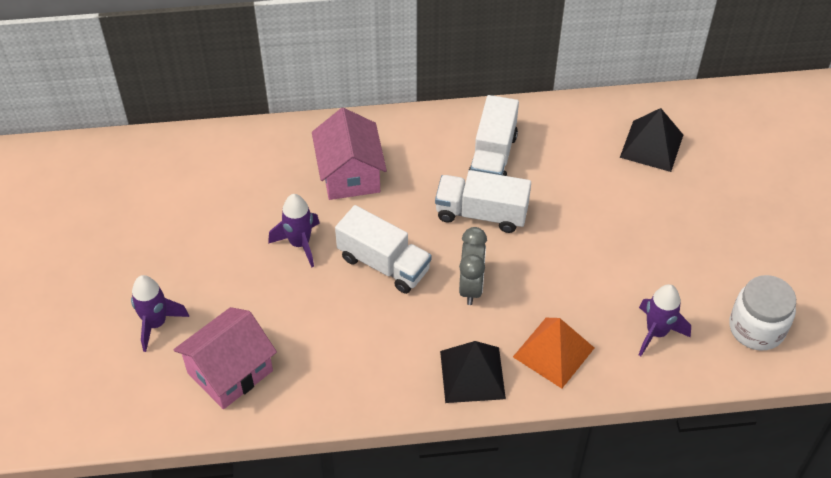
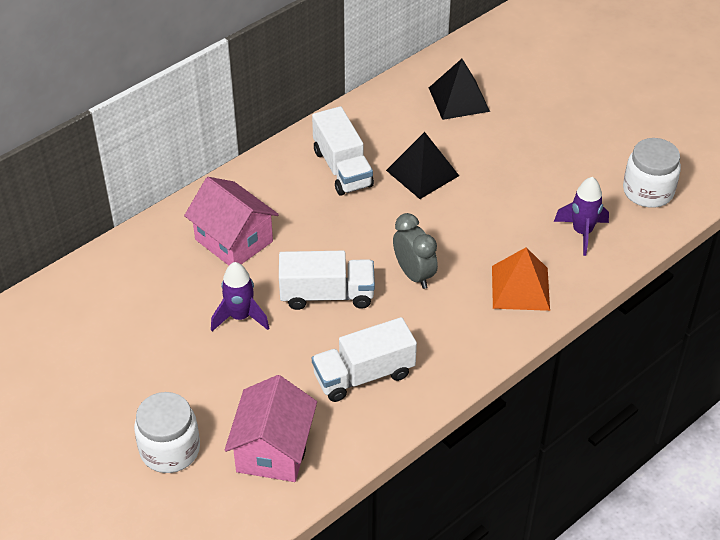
camera: 35 degrees left, 5 degrees down
purple rocket [131,275,189,352] -> white jar [134,392,200,473]
white truck [435,170,531,233] -> white truck moved to [312,317,417,402]
black pyramid [440,341,506,403] -> black pyramid moved to [386,132,459,199]

